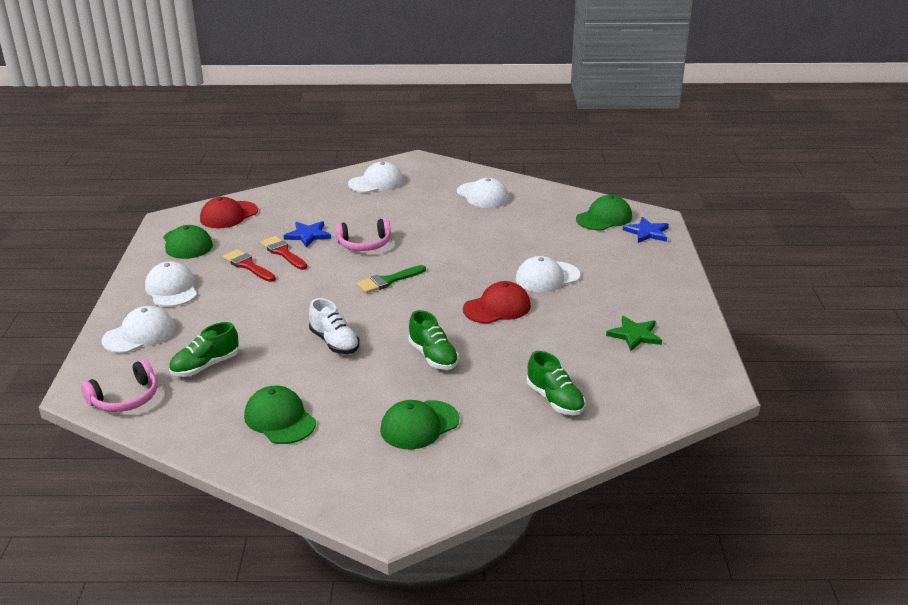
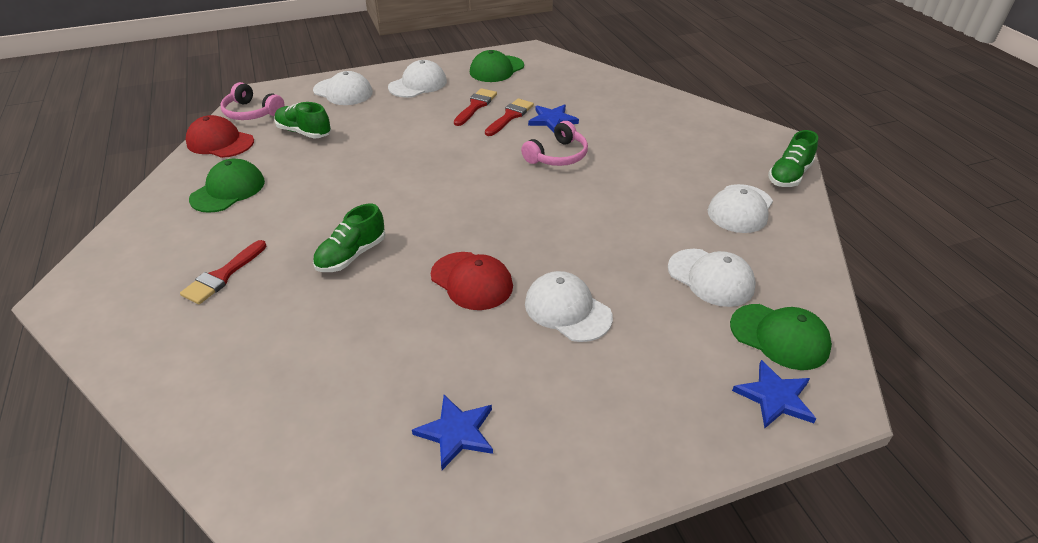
camera: 70 degrees right, 10 degrees up
red cap [200,197,258,228] -> red cap moved to [186,115,254,158]
white shoe [309,298,360,354] -> none
pink headphones [335,218,391,251] -> pink headphones turned 105 degrees counterclockwise [521,121,588,166]
white cap [348,162,404,193] -> white cap moved to [668,249,756,307]
green brush [357,265,426,293] -> none
green cap [380,400,459,449] -> red brush [180,240,267,304]
green shoe [527,351,585,415] -> green shoe moved to [768,130,818,187]
green star [606,316,662,351] -> blue star [412,395,493,470]

